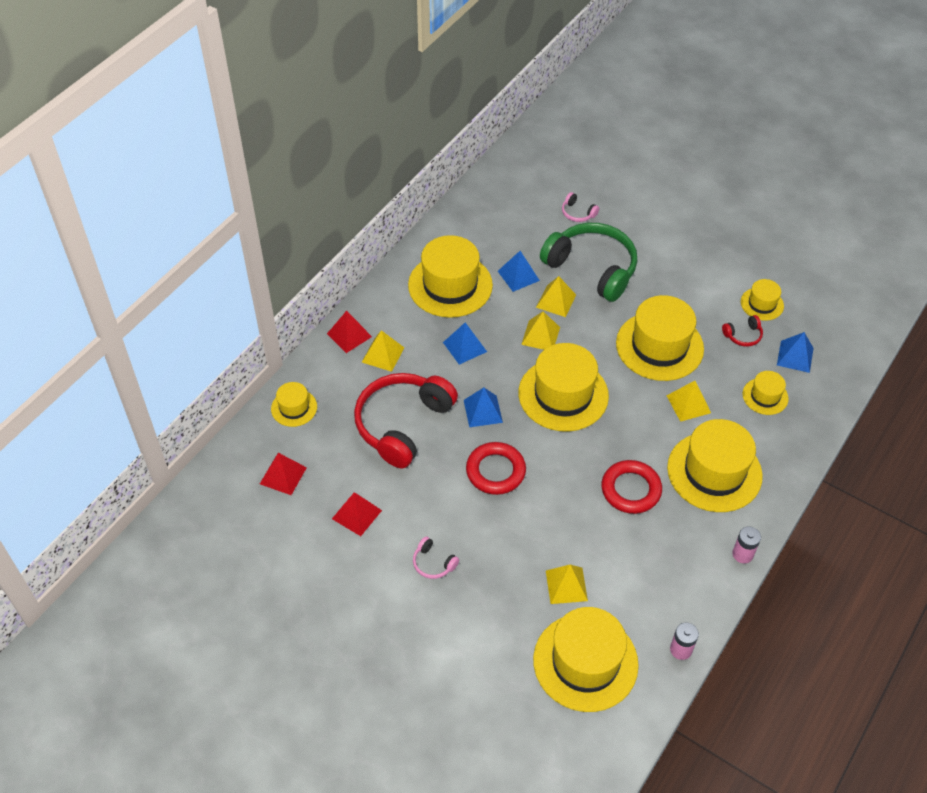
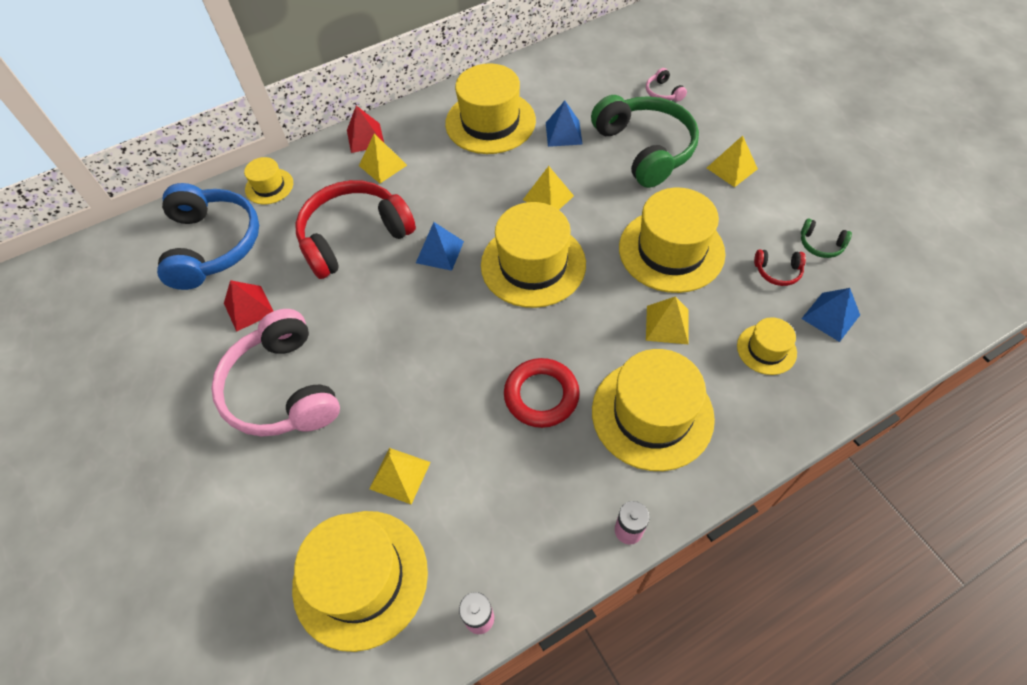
camera: 30 degrees right, 5 degrees up
red pyramid [260,453,307,495] -> blue headphones [157,183,259,290]
pink headphones [413,536,459,579] -> pink headphones [211,309,340,437], size x2.48
blue pyramid [443,322,487,365] -> none
red ring [466,442,526,495] -> none
yellow pyramid [536,276,576,317] -> yellow pyramid moved to [707,135,758,187]
yellow hat [741,279,784,321] -> green headphones [801,218,852,258]

